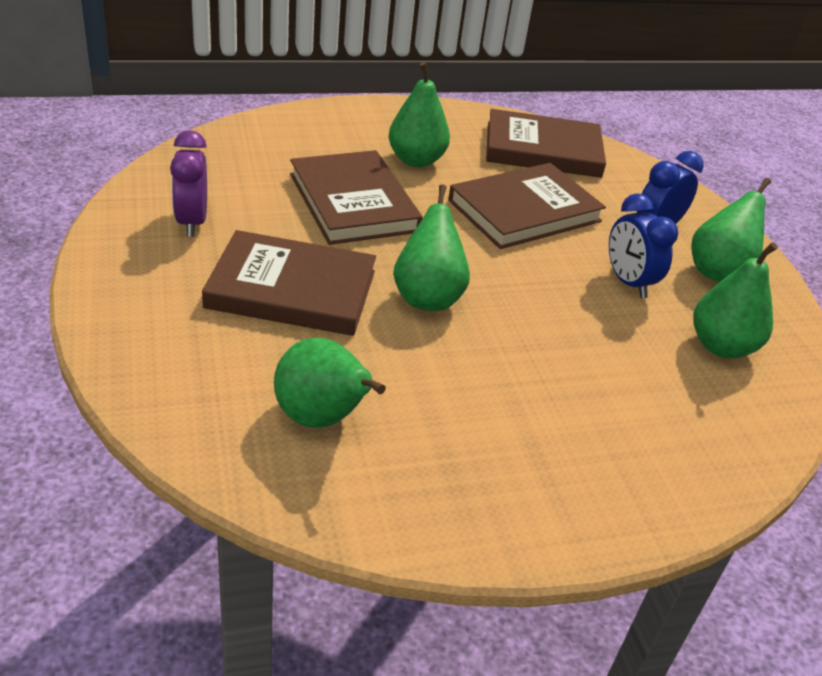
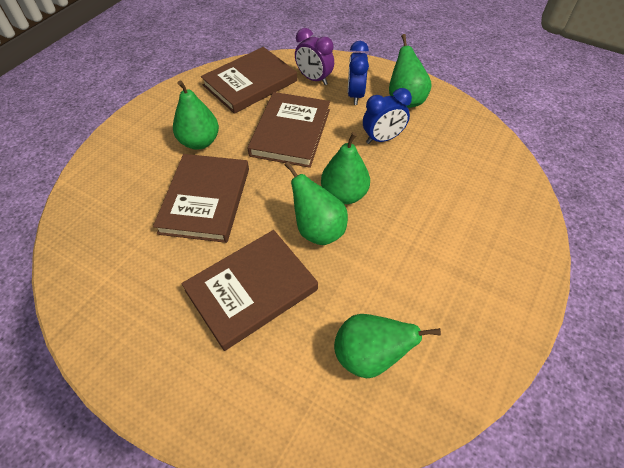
camera: 40 degrees left, 15 degrees up
purple clock [170,130,207,237] -> purple clock moved to [295,28,334,85]
brown book [290,150,423,245] -> brown book turned 75 degrees clockwise [153,154,249,243]
blue clock [609,193,678,298] -> blue clock turned 45 degrees counterclockwise [363,88,412,144]
green pear [693,242,778,358] -> green pear moved to [321,132,370,204]

